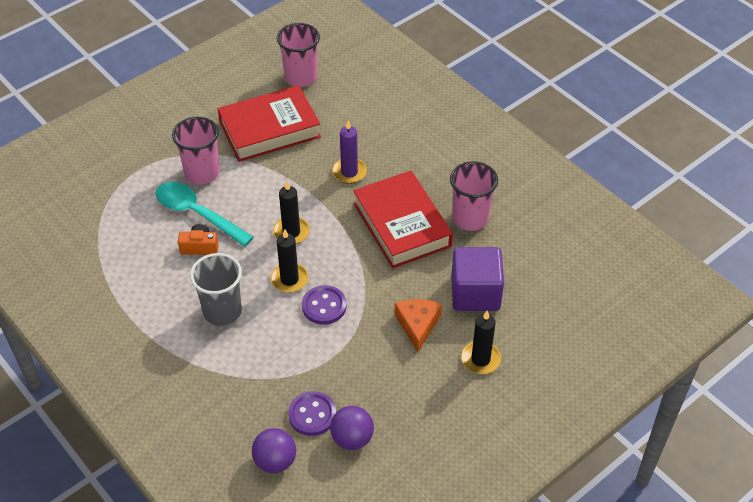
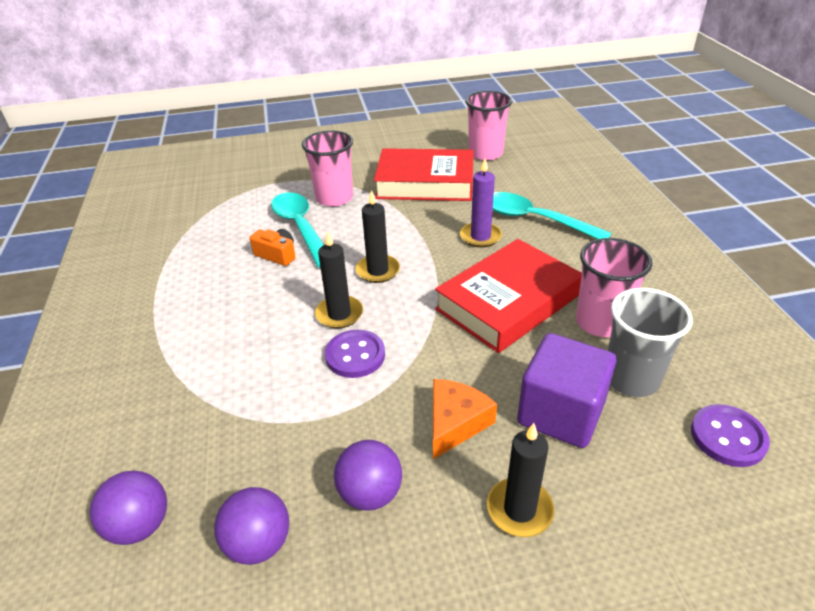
camera: 30 degrees right, 10 degrees down
grey cup [190,253,242,326] -> grey cup moved to [608,288,693,397]
purple button [288,391,336,436] -> purple button moved to [691,404,770,467]
red book [353,171,453,268] -> red book turned 45 degrees clockwise [435,239,582,353]
none -> purple ball [334,440,402,511]
none -> turquoise spoon [493,192,612,239]

